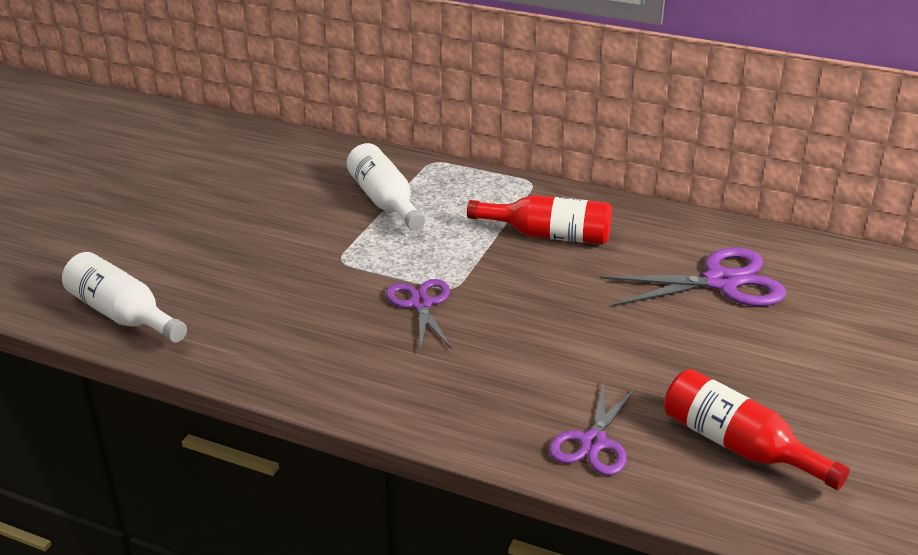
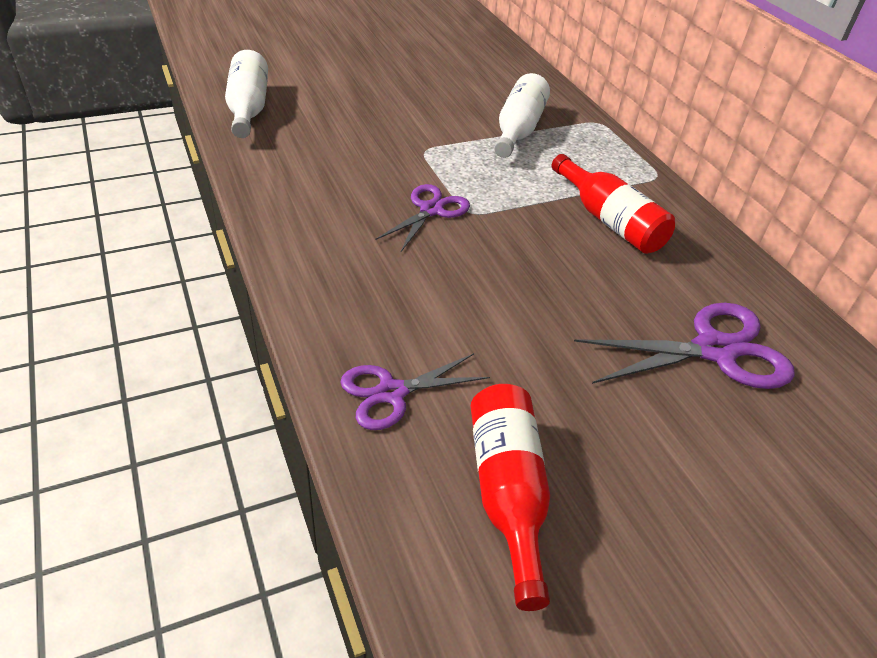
camera: 40 degrees right, 10 degrees up
purple scissors [600,247,786,306] -> purple scissors turned 45 degrees counterclockwise [574,303,795,389]

